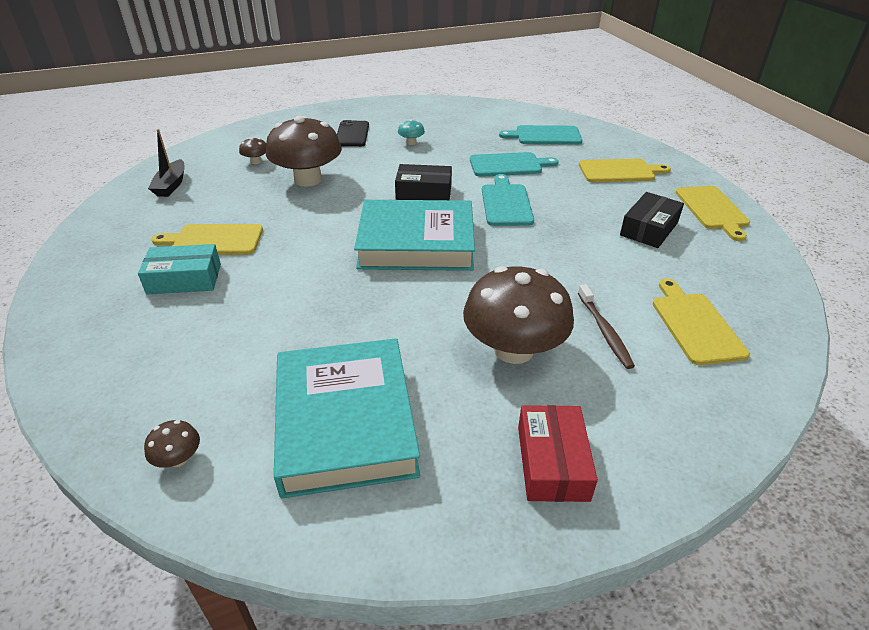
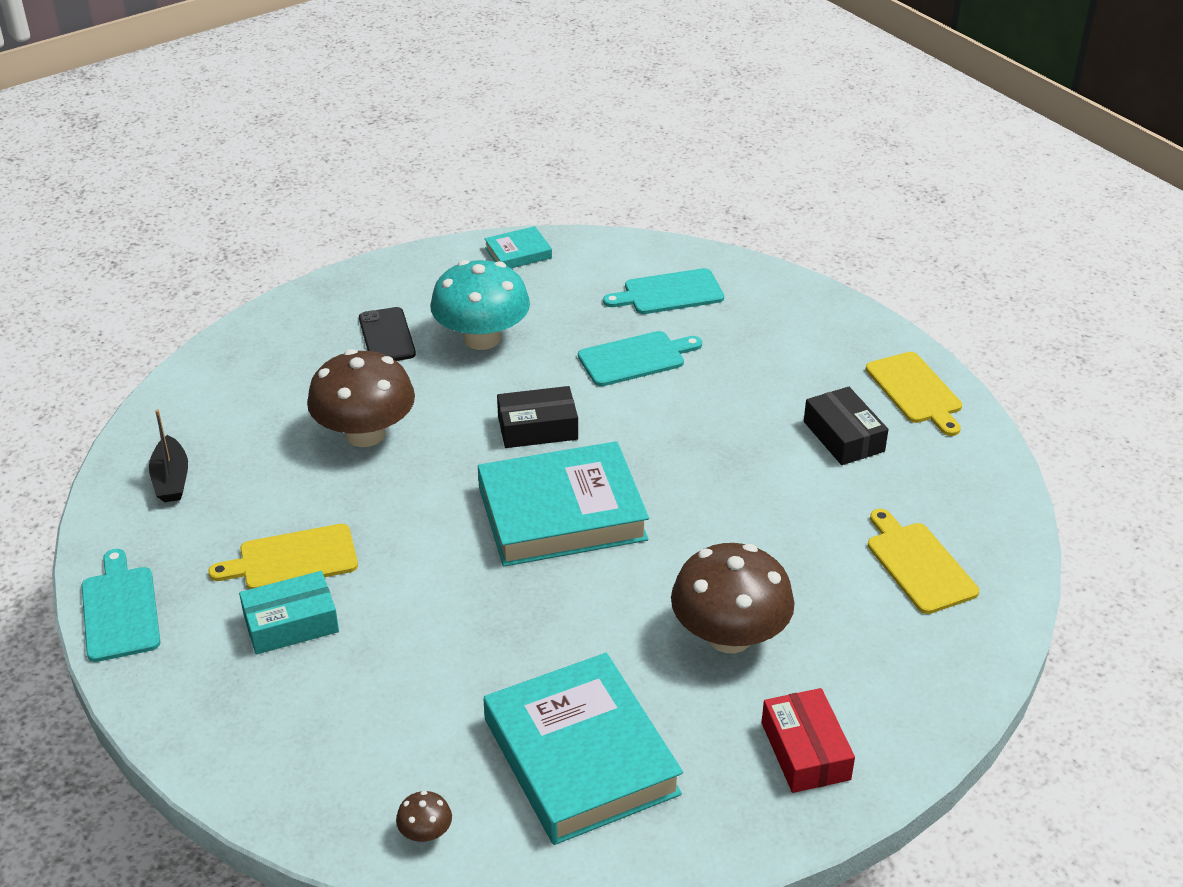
camera: 15 degrees left, 0 degrees up
brown mushroom [239,137,266,164] -> none
turquoise mushroom [398,119,425,145] -> turquoise mushroom [430,260,530,350], size x2.45
turquoise cutting board [482,174,534,226] -> turquoise cutting board moved to [81,549,160,662]
brown toothbrush [578,284,635,369] -> none
yellow cutting board [579,158,671,182] -> none
black box [620,192,684,248] -> black box turned 45 degrees counterclockwise [804,387,889,465]
none -> turquoise book [485,226,552,268]

